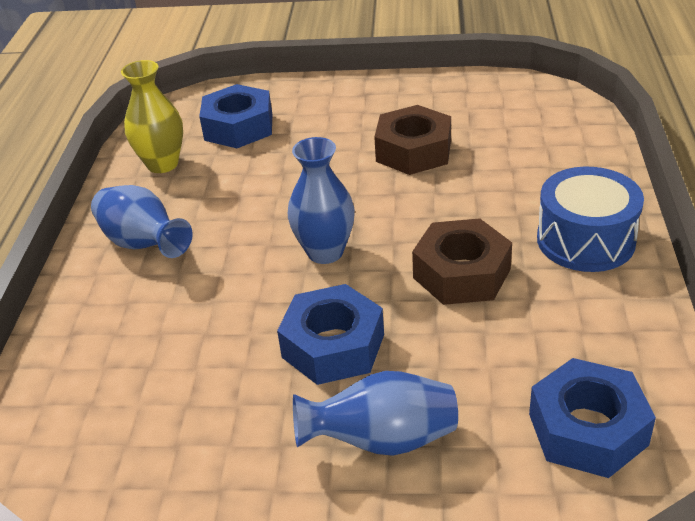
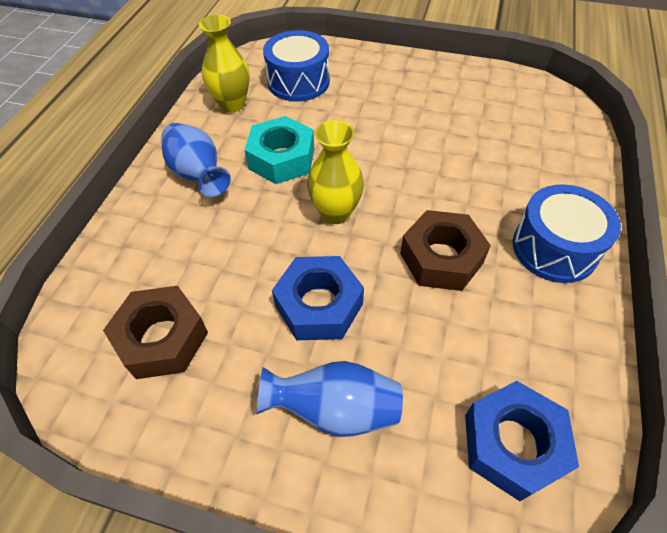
camera: 10 degrees right, 15 degrees up
blue nut [199,84,272,148] -> blue drum [263,30,330,102]
blue vase [288,137,355,264] -> yellow vase [307,120,364,224]
brown nut [374,105,451,175] -> brown nut moved to [103,286,208,379]
none -> turquoise nut [245,116,314,184]

